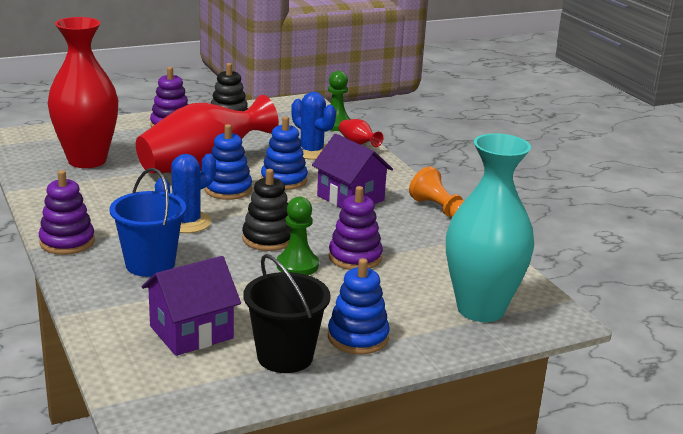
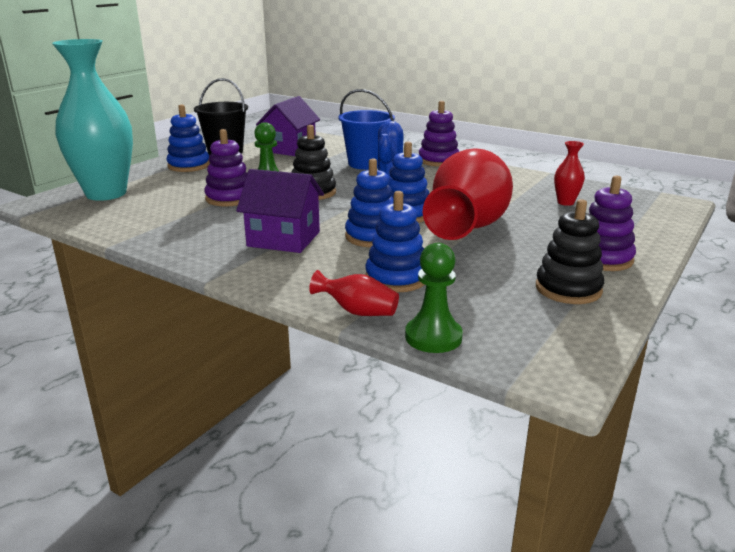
camera: 150 degrees right, 0 degrees up
red vase [48,17,118,168] -> red vase [554,141,585,206], size x0.40
blue cactus [291,92,336,160] -> blue stacking toy [365,191,425,292]
orange pawn [409,167,464,218] -> none

